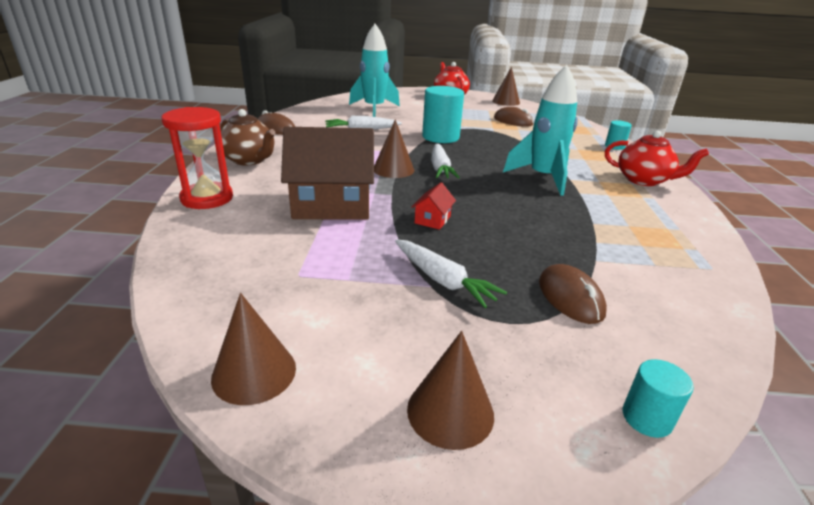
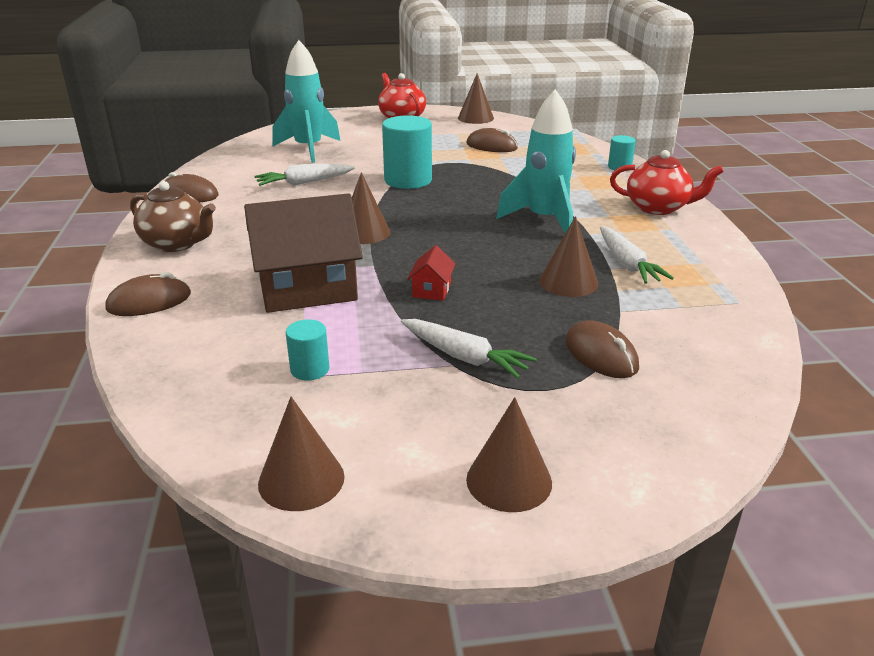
camera: 10 degrees left, 0 degrees up
red hourglass [162,107,233,209] -> brown mouse [105,272,191,316]
white carrot [431,143,460,178] -> white carrot moved to [600,226,674,284]
turquoise cylinder [623,359,694,438] -> turquoise cylinder moved to [286,319,329,381]
none -> brown cone [539,216,598,297]

